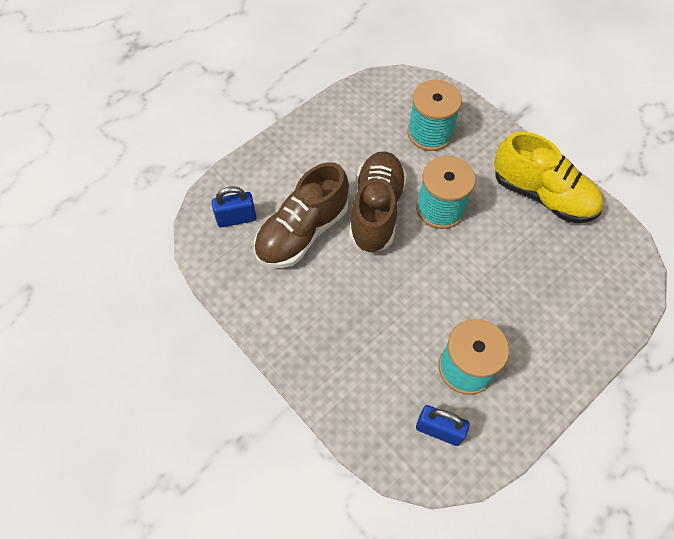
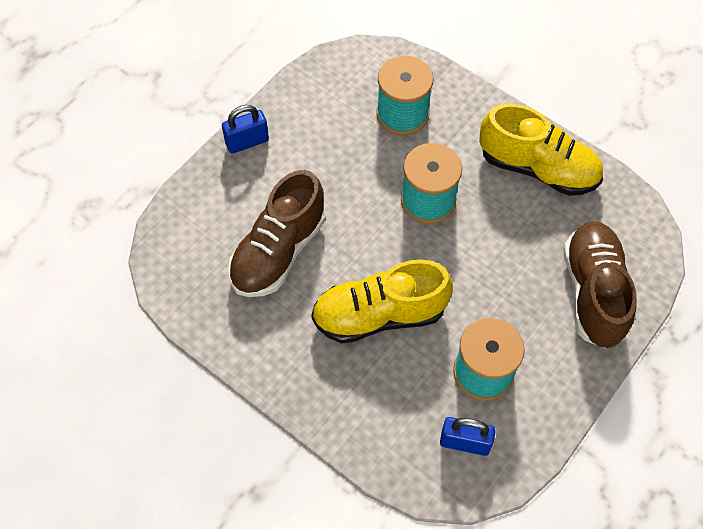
camera: 10 degrees left, 0 degrees up
blue padlock [212,186,257,228] -> blue padlock moved to [222,105,269,153]
brown shoe [349,151,407,253] -> brown shoe moved to [563,221,637,348]
none -> yellow shoe [311,260,453,343]

